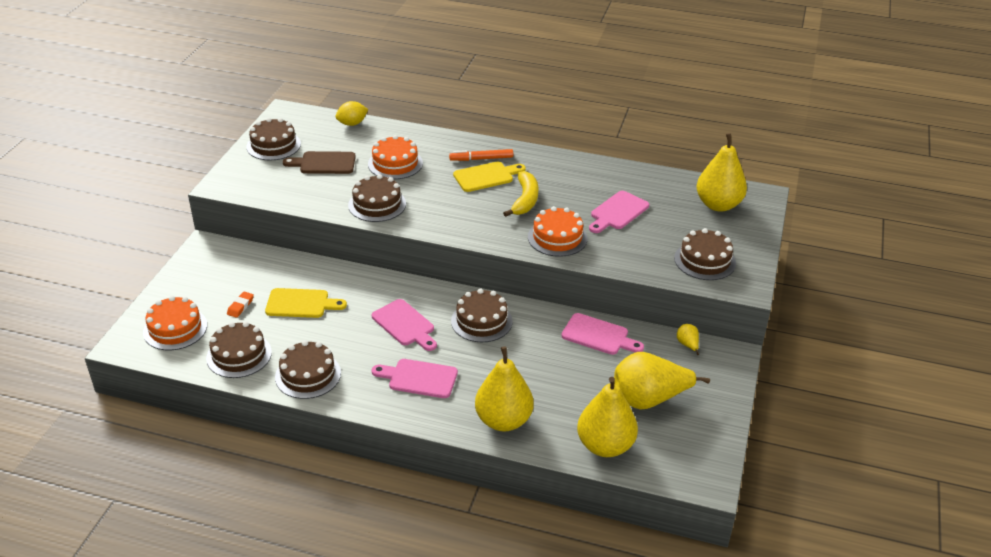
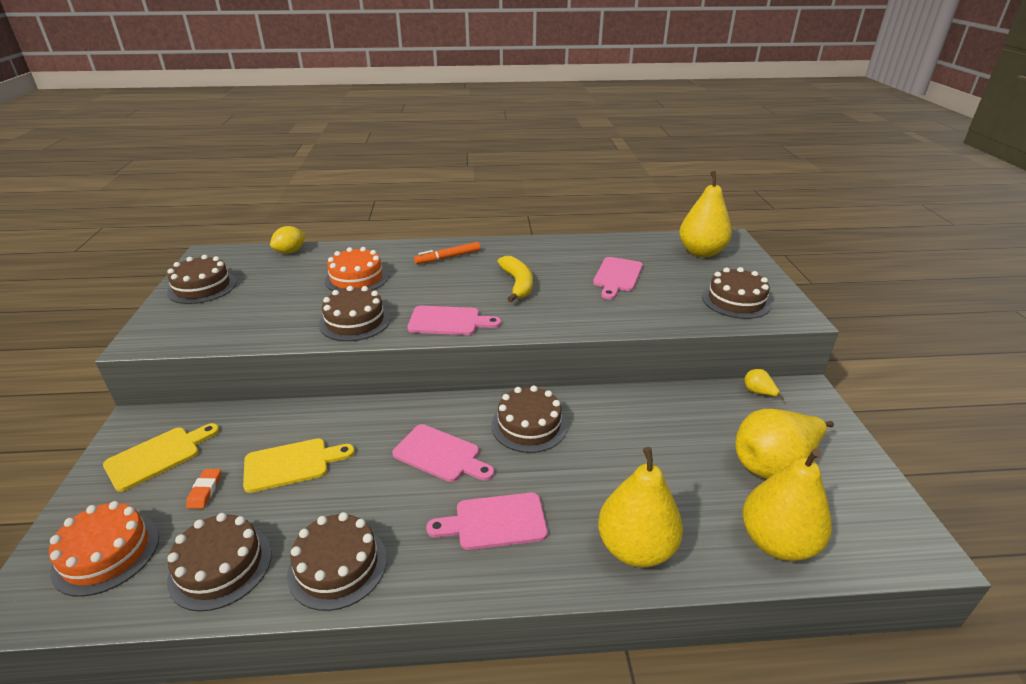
camera: 20 degrees left, 5 degrees down
brown cutting board [283,151,356,174] -> none
yellow cutting board [453,161,526,192] -> yellow cutting board moved to [103,423,219,492]
orange cake [528,206,587,257] -> none
pink cutting board [561,313,644,355] -> pink cutting board moved to [407,306,501,335]

